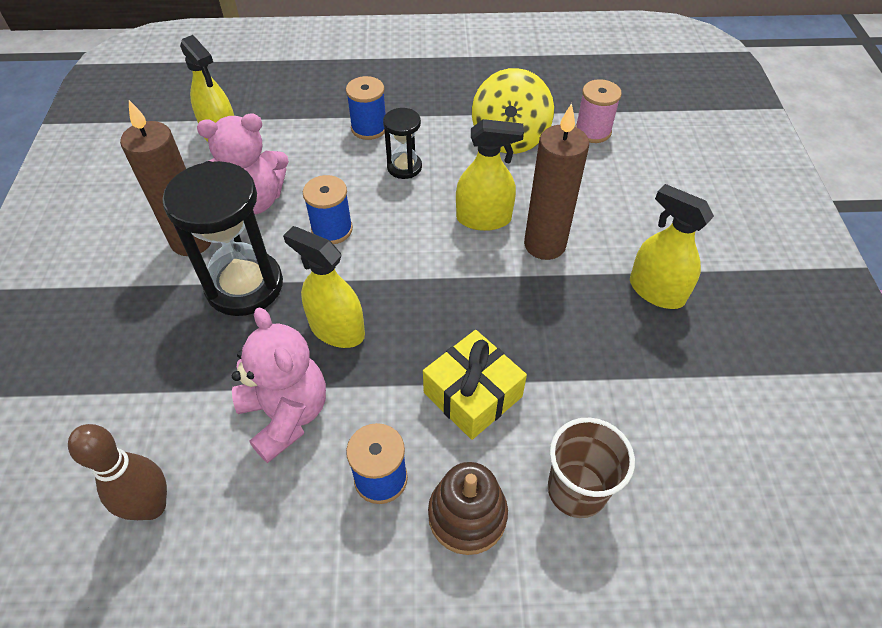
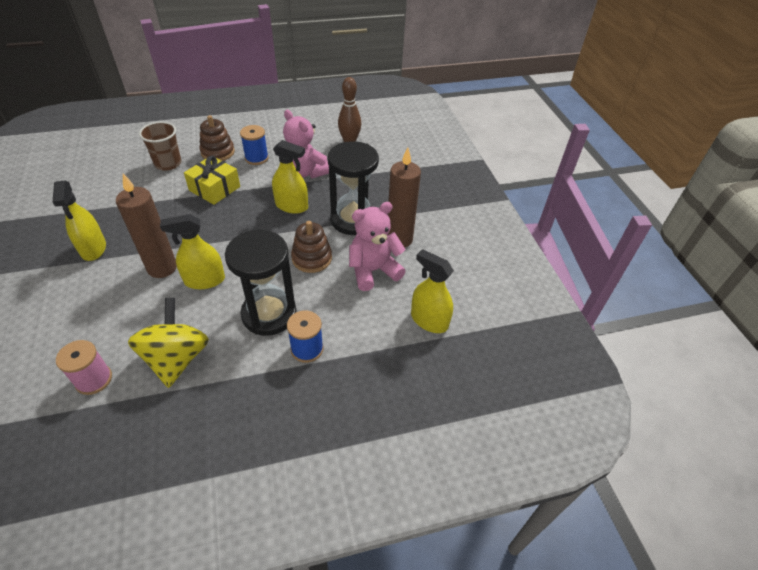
camera: 165 degrees right, 5 degrees down
blue spool [303,175,353,244] -> brown stacking toy [291,221,332,273]
black hourglass [383,108,422,179] -> black hourglass [225,230,296,336], size x1.91
yellow spray bottle [630,184,714,309] -> yellow spray bottle turned 45 degrees clockwise [52,180,106,261]

